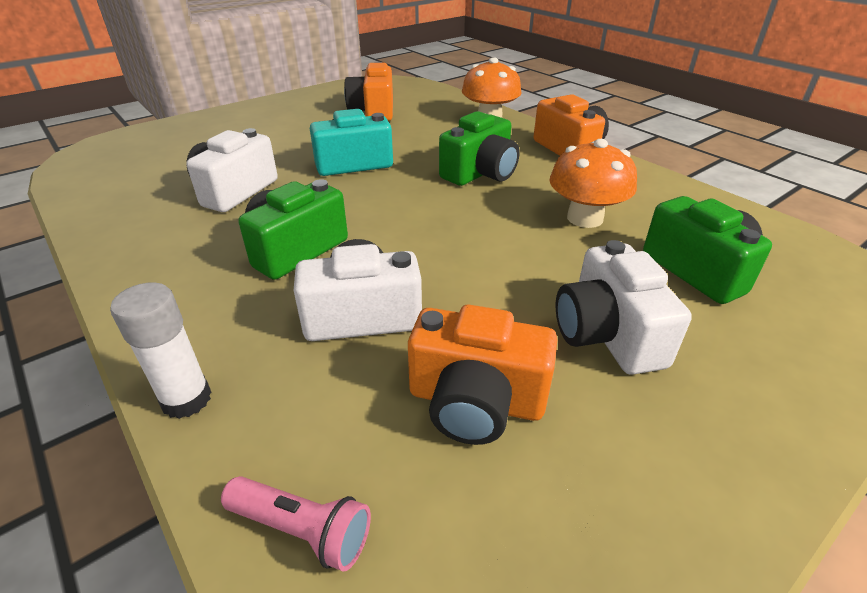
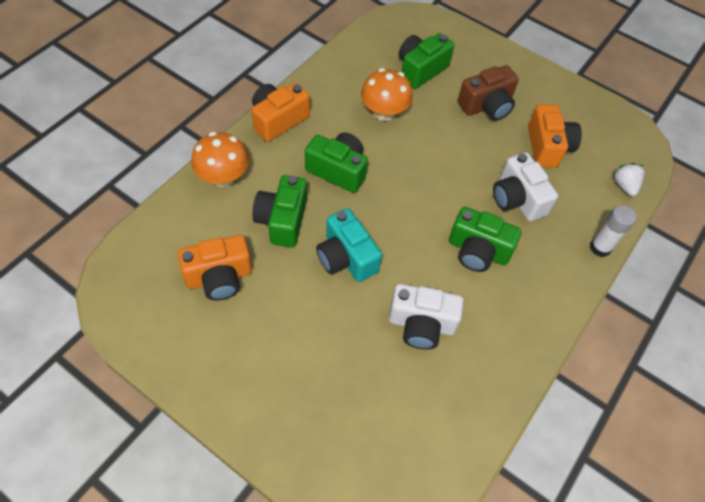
camera: 110 degrees left, 20 degrees up
pink flashlight [221,476,371,572] -> white strawberry [613,163,645,196]
white camera [556,240,692,375] -> brown camera [458,65,519,121]
none -> green camera [252,175,307,248]

